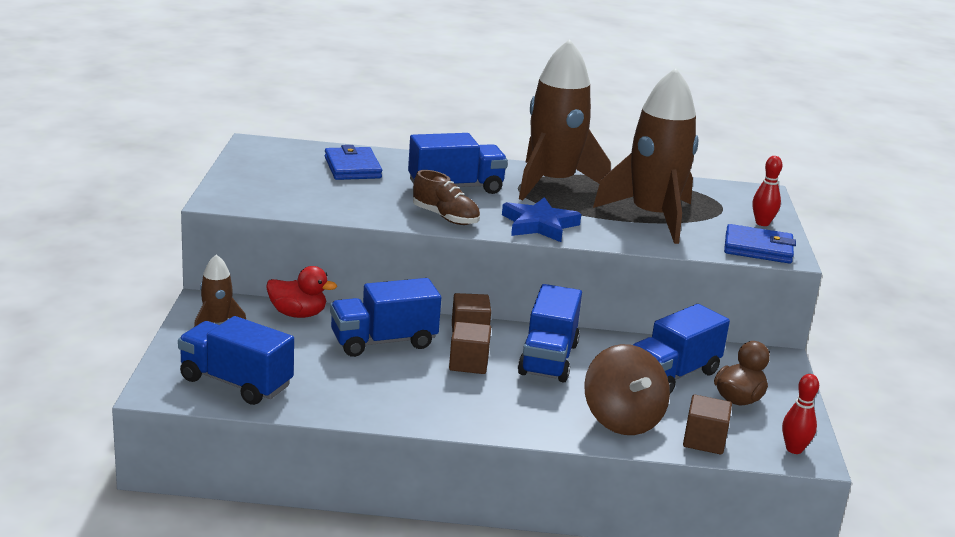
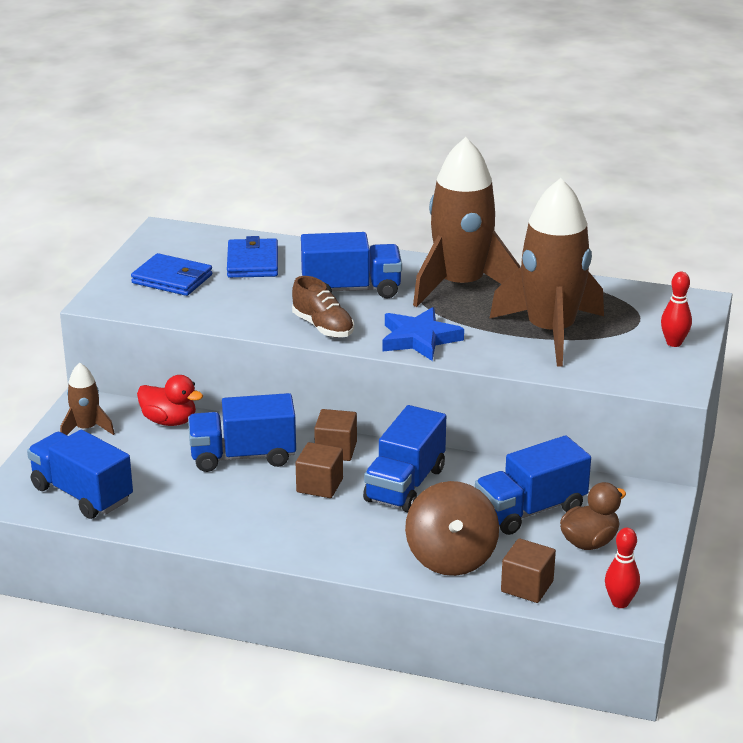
camera: 15 degrees right, 5 degrees up
blue wallet [724,224,796,264] -> blue wallet moved to [131,253,212,296]

